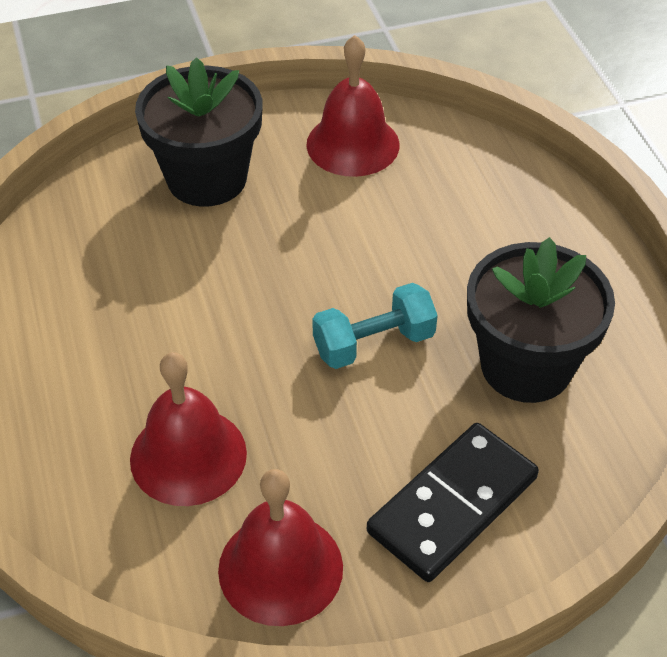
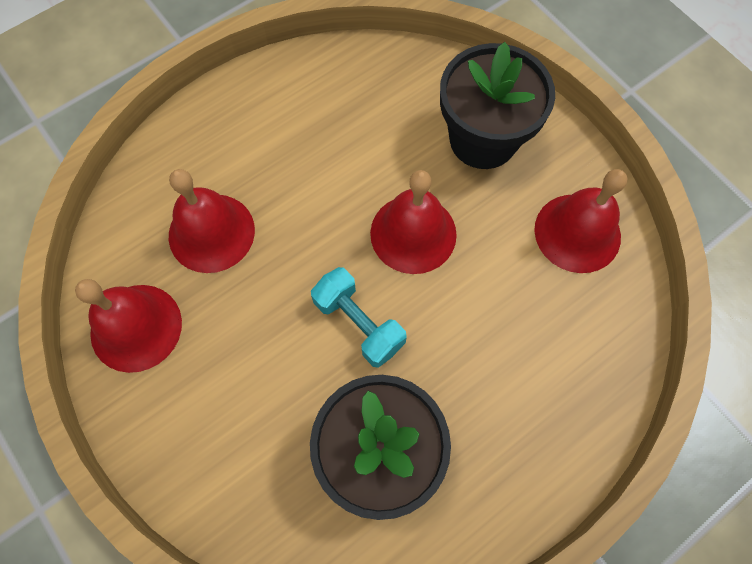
camera: 70 degrees right, 20 degrees up
black domino [367,423,539,582] -> none
none -> red bell [370,170,457,274]

